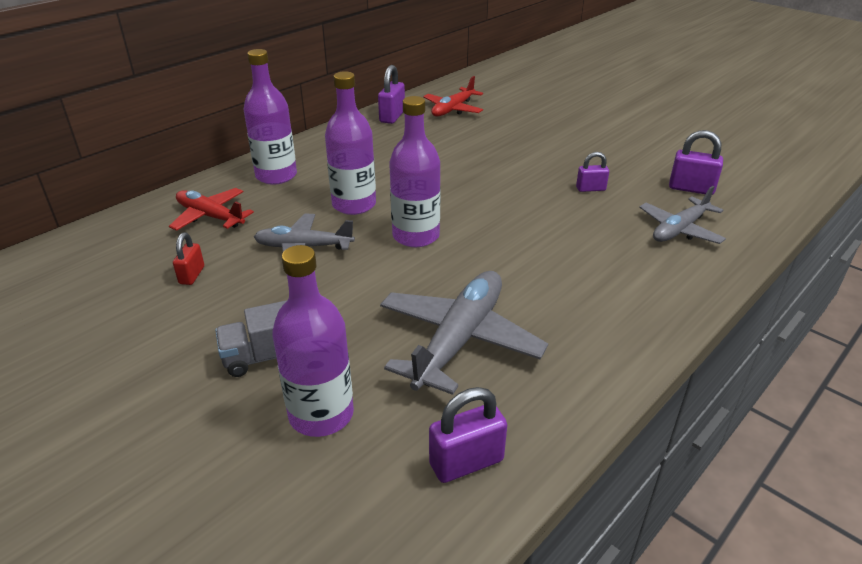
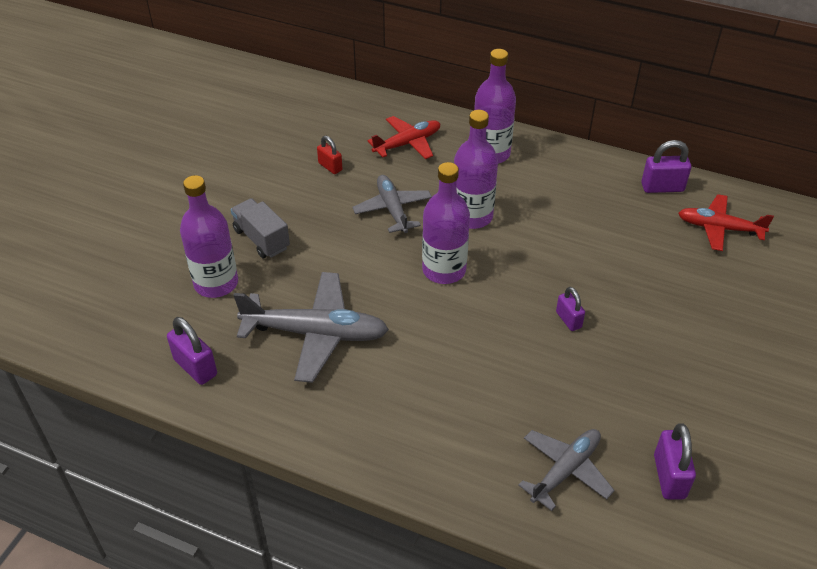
camera: 70 degrees right, 10 degrees up
red plane [169,188,254,231] -> red plane turned 45 degrees clockwise [367,116,440,159]
red padlock [173,232,204,285] -> red padlock turned 60 degrees clockwise [317,136,343,174]
purple padlock [576,152,609,192] -> purple padlock moved to [556,287,585,331]
grey plane [639,186,726,244] -> grey plane turned 105 degrees clockwise [518,429,615,511]

